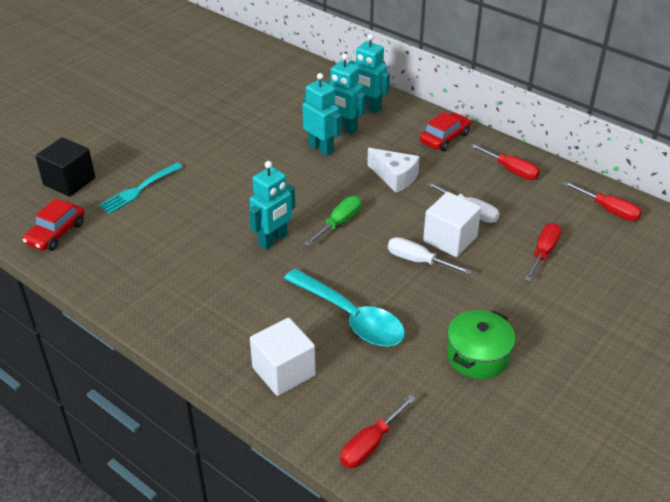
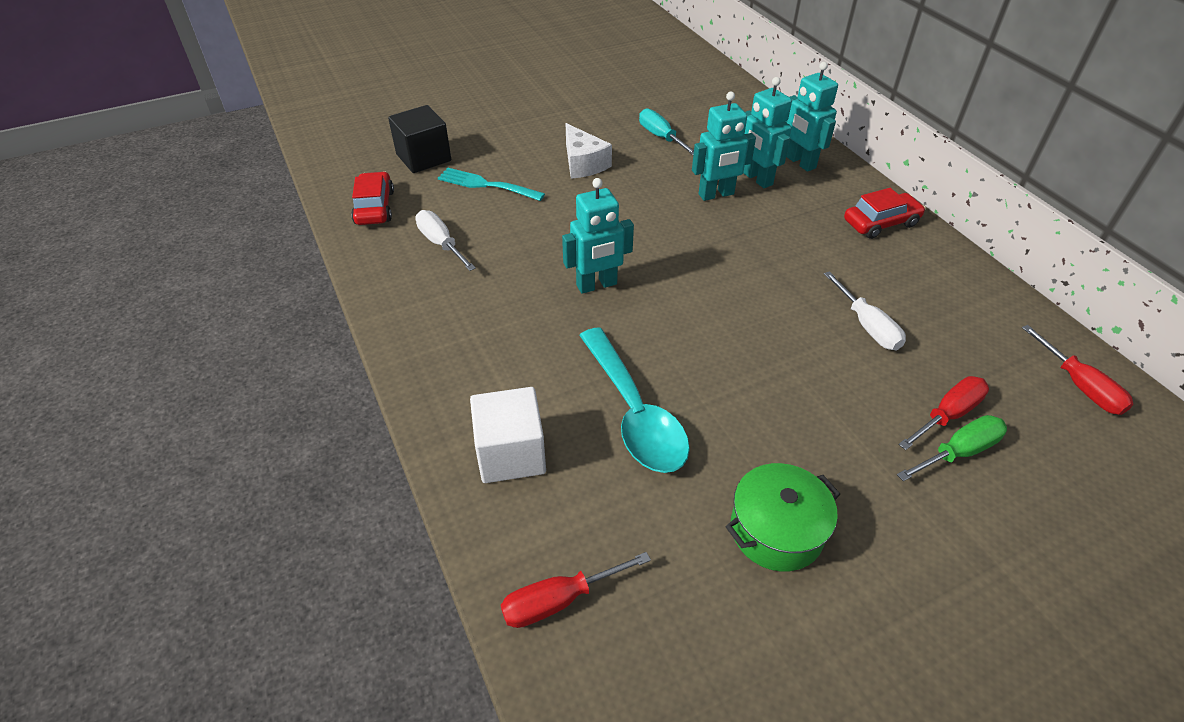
camera: 25 degrees right, 5 degrees up
red car [22,199,85,251] -> red car turned 120 degrees clockwise [351,172,394,225]
turquoise fork [99,163,182,214] -> turquoise fork turned 45 degrees clockwise [438,168,545,201]
turquoise robot [302,73,342,156] -> turquoise robot turned 90 degrees clockwise [692,92,756,201]
green screwdriver [304,196,361,246] -> green screwdriver moved to [897,415,1007,481]
white cheese [367,148,420,193] -> white cheese moved to [566,123,612,179]
white screwdriver [388,237,472,275] -> white screwdriver moved to [415,210,476,271]
white cube [423,192,481,257] -> none
red screwdriver [469,143,540,180] -> none
none -> turquoise screwdriver [639,108,694,155]

